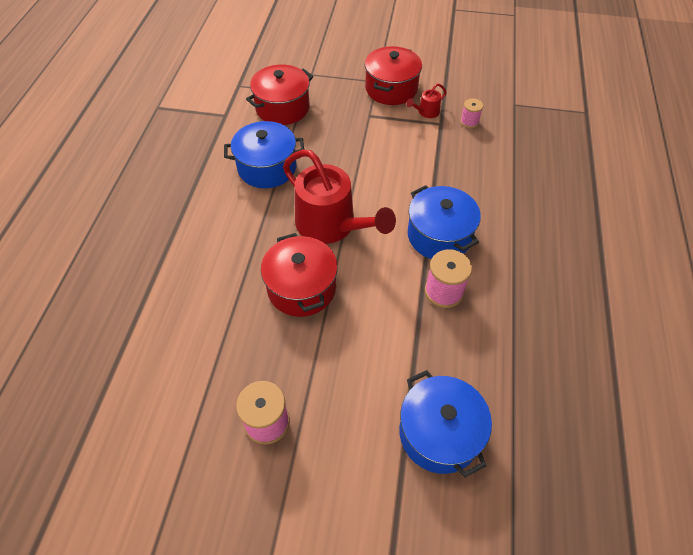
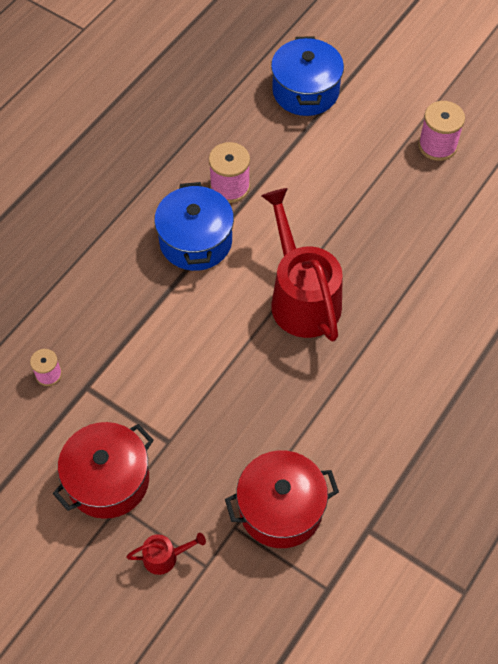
camera: 155 degrees left, 5 degrees up
blue pot [224,121,304,188] -> none
red pot [261,233,338,317] -> none
red watering can [406,83,447,118] -> red watering can moved to [126,533,206,575]

